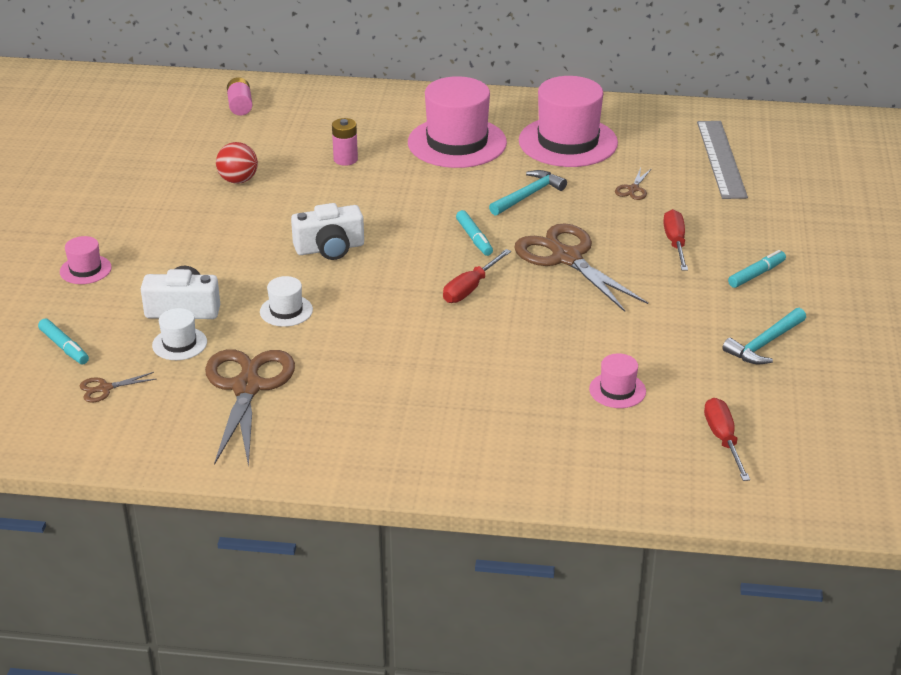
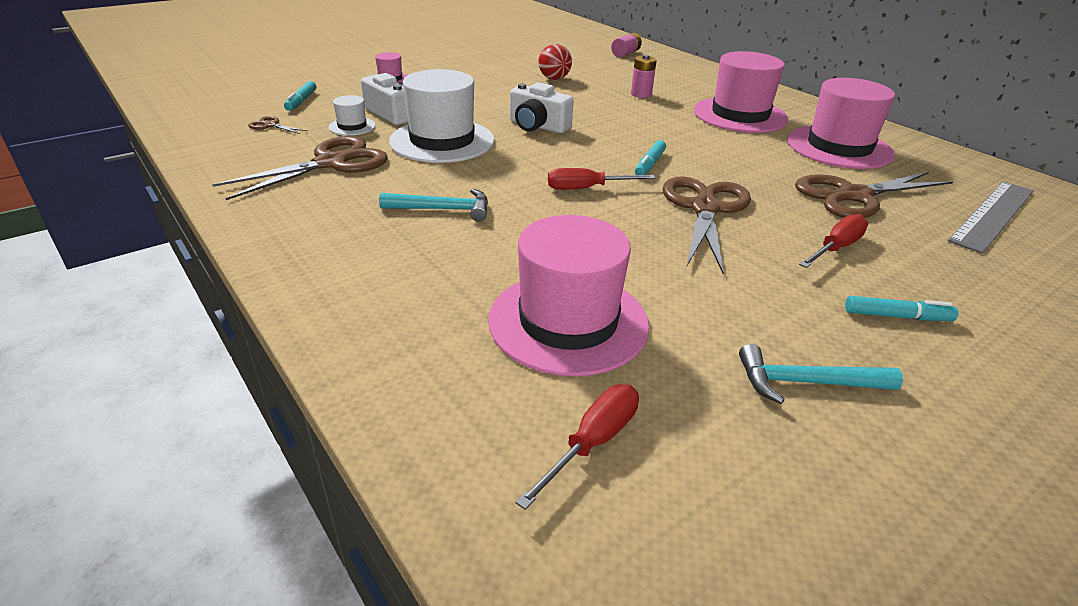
camera: 45 degrees right, 0 degrees up
white hat [260,276,313,327] -> white hat [389,69,494,163], size x2.19
turquoise hammer [489,170,567,216] -> turquoise hammer moved to [379,189,488,222]
pink hat [589,353,646,408] -> pink hat [488,215,649,376], size x2.19
brown scissors [615,168,652,200] -> brown scissors [795,172,953,218], size x2.36

